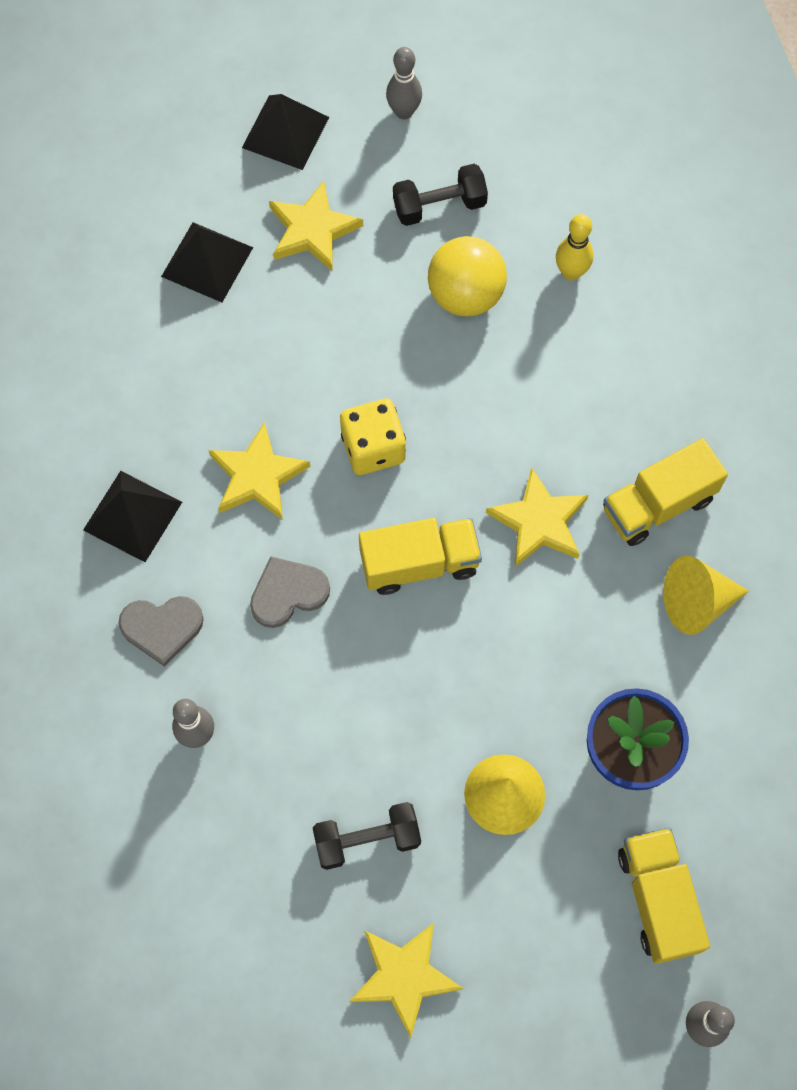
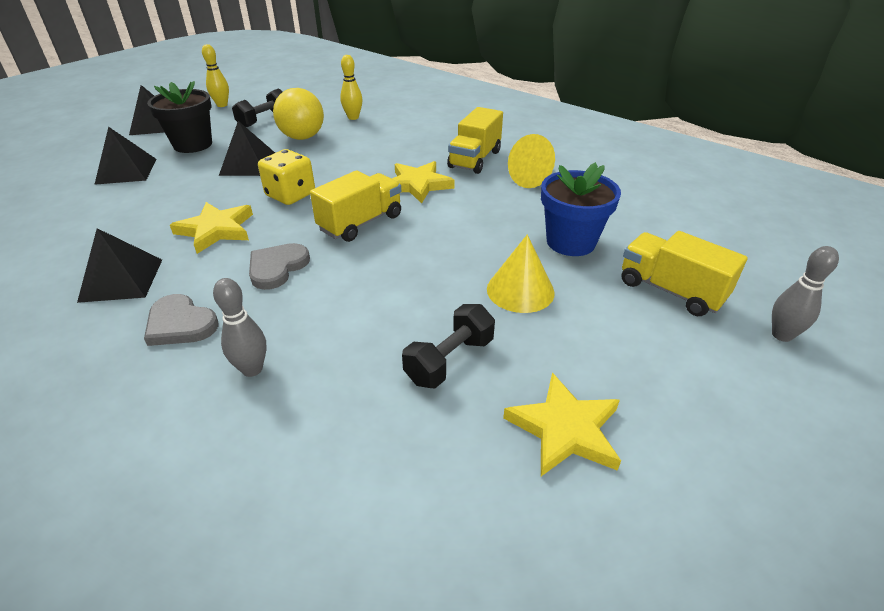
camera: 35 degrees left, 30 degrees down
grey heart [118,596,204,667] -> grey heart turned 75 degrees clockwise [144,294,219,346]
yellow star [269,181,363,272] -> black flower pot [147,81,212,153]
grey bowling pin [386,47,422,120] -> yellow bowling pin [202,44,229,107]
none -> black pyramid [219,121,275,176]

